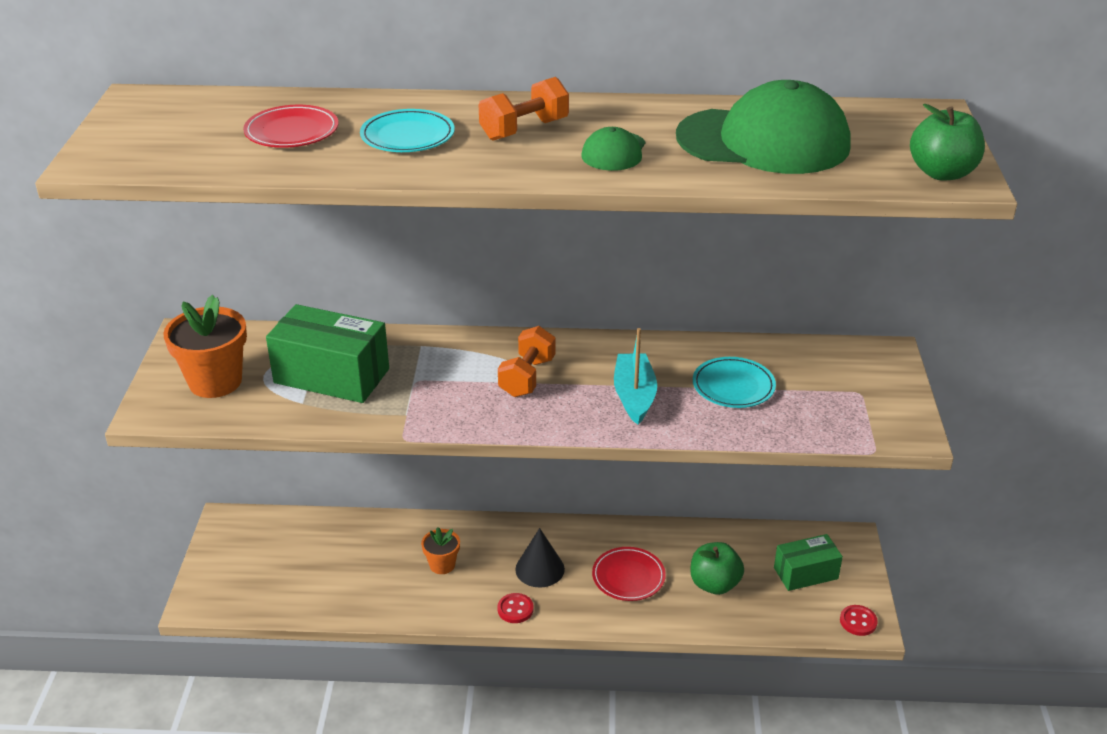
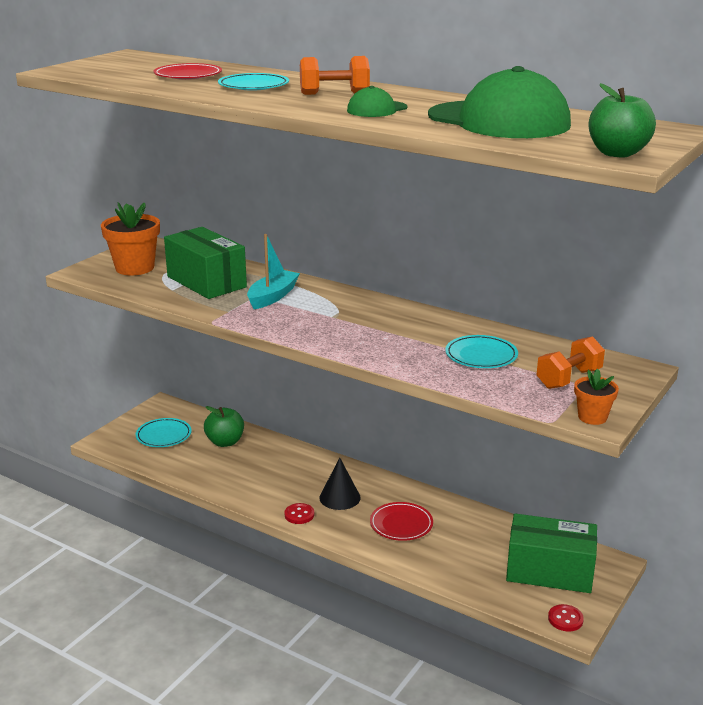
camera: 30 degrees right, 10 degrees down
orange flower pot [421,528,460,574] -> orange flower pot moved to [574,368,619,425]
orange dumbbell [498,326,555,397] -> orange dumbbell moved to [537,336,605,389]
turquoise boat [614,328,657,425] -> turquoise boat moved to [247,234,300,309]
green apple [690,542,744,595] -> green apple moved to [204,406,244,447]
green box [774,534,843,591] -> green box [506,514,597,593], size x1.61
none -> turquoise plate [136,418,191,447]

